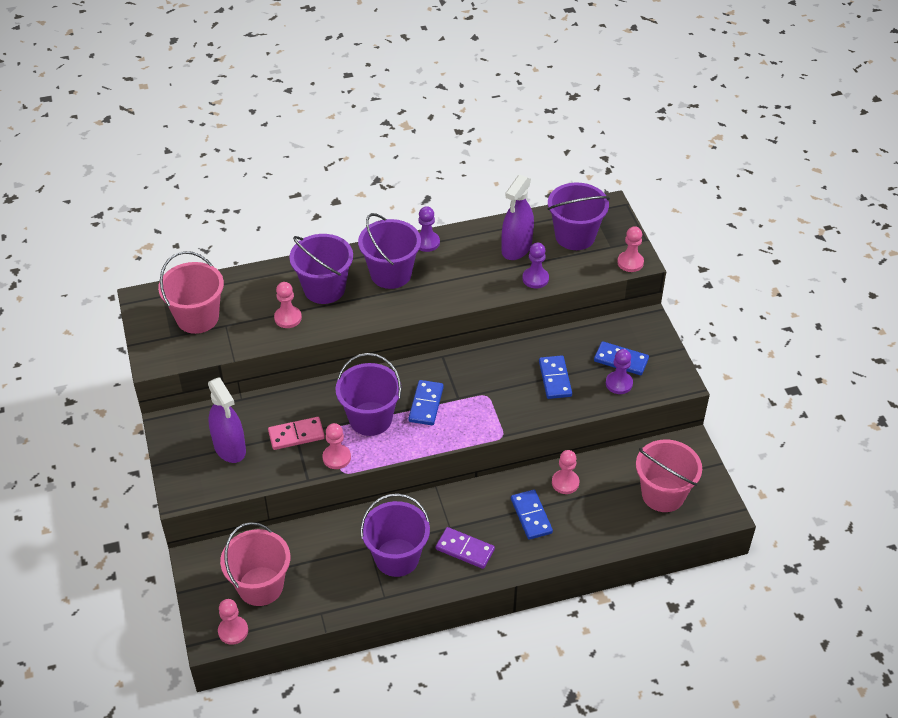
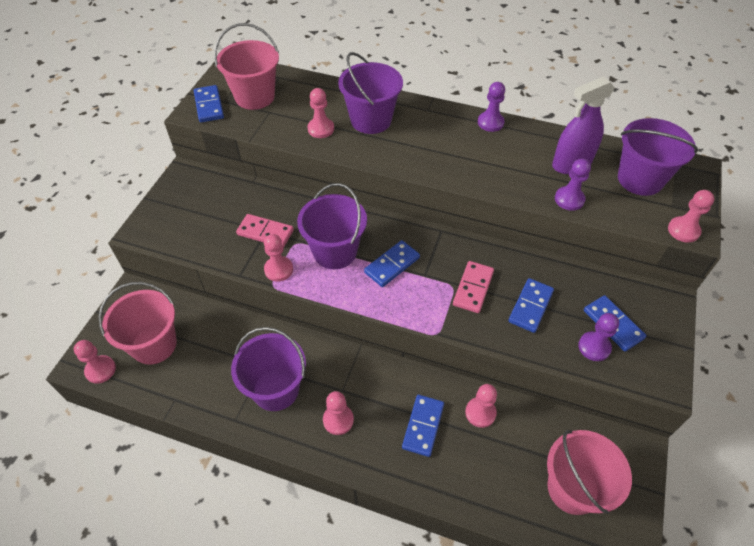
camera: 35 degrees right, 5 degrees up
purple spray bottle [208,378,246,463] -> none
purple bucket [358,213,421,289] -> none
purple domino [436,527,495,569] -> pink pawn [323,391,354,435]
none -> blue domino [194,85,224,122]
none -> pink domino [453,261,494,313]

